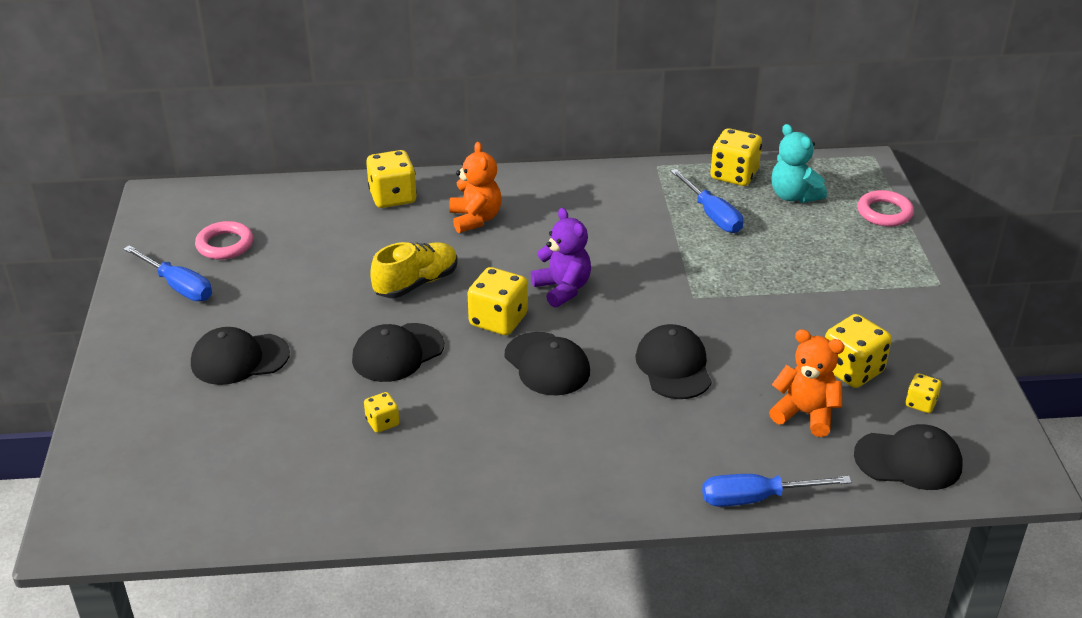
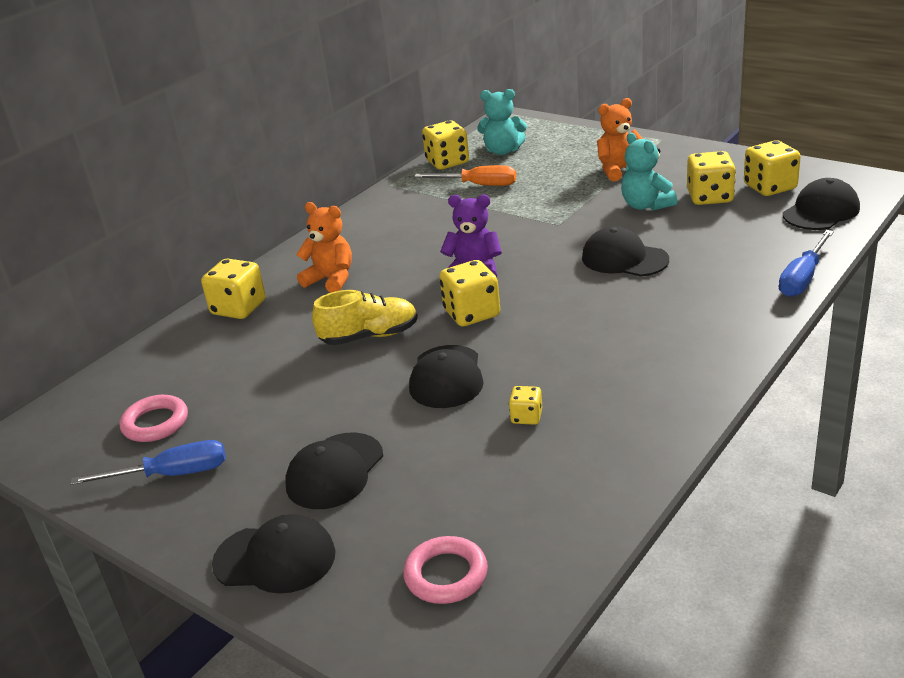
camera: 45 degrees left, 5 degrees down
yellow shoe [370,242,458,298] -> yellow shoe turned 75 degrees clockwise [312,290,418,345]
black cap [504,332,590,395] -> black cap moved to [212,514,336,594]
blue screwdriver [671,169,743,233] -> orange screwdriver [414,165,516,186]
orange teddy bear [769,329,845,437] -> orange teddy bear moved to [597,98,643,182]
pink ring [857,190,914,227] -> pink ring moved to [403,536,488,604]
yellow dice [906,373,941,413] -> yellow dice [744,140,801,196], size x1.88
none -> turquoise teddy bear [621,133,677,211]

